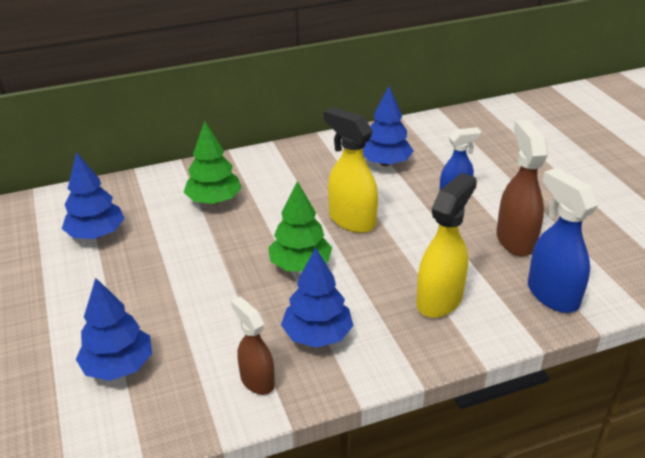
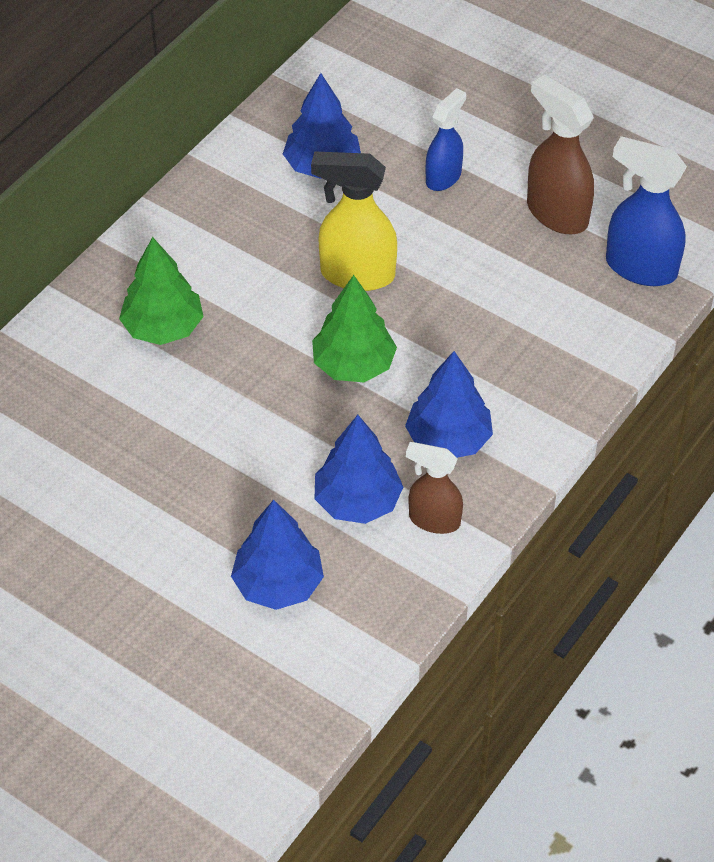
camera: 35 degrees left, 15 degrees up
blue tree [62,152,125,239] -> blue tree moved to [315,415,403,524]
yellow spray bottle [416,173,477,318] -> none

